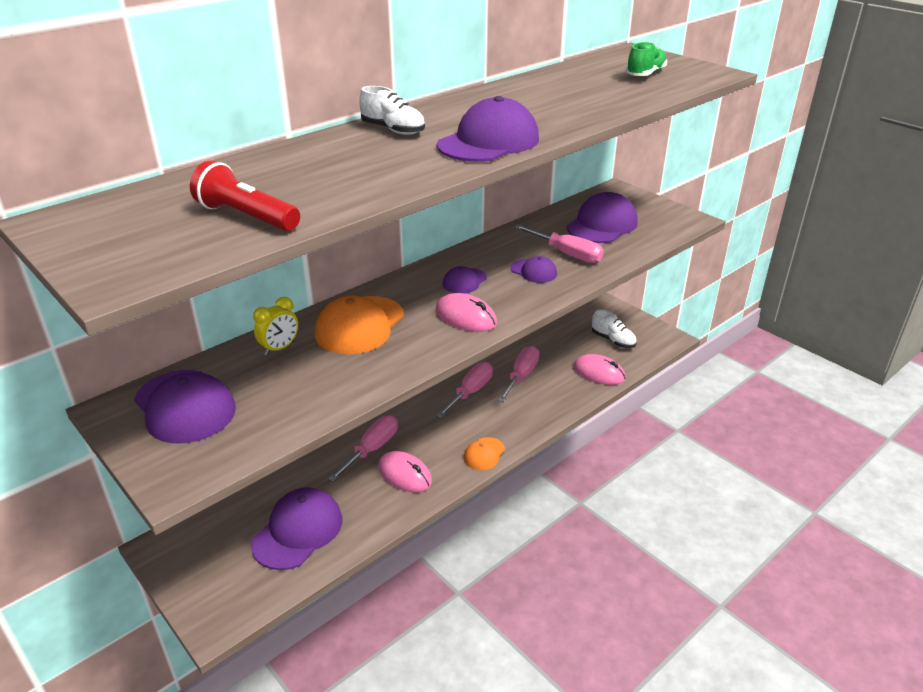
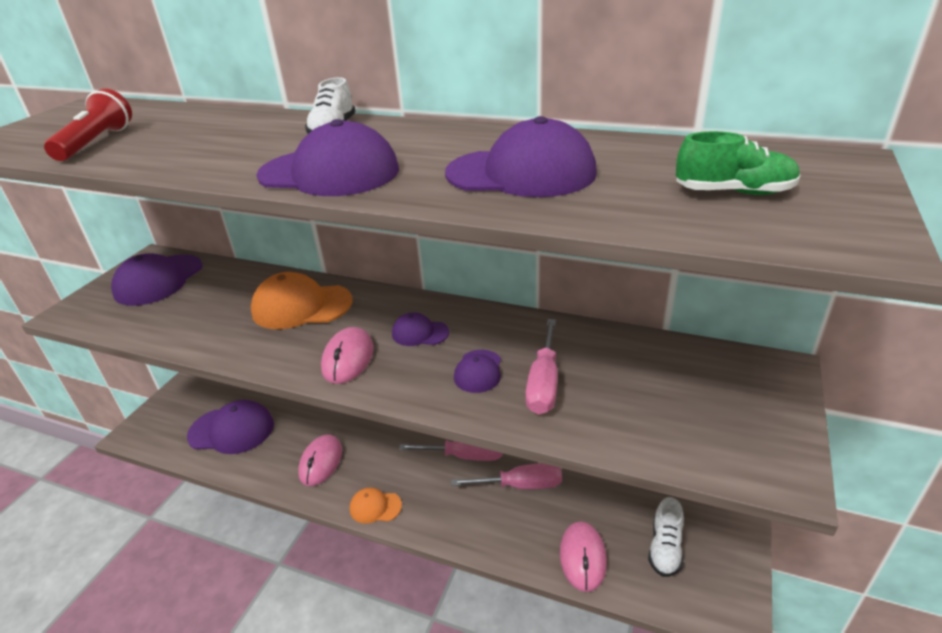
camera: 65 degrees right, 0 degrees up
yellow clock [253,297,298,355] -> none
pink screwdriver [328,415,398,482] -> none
purple cap [567,192,638,243] -> purple cap moved to [445,116,597,197]

